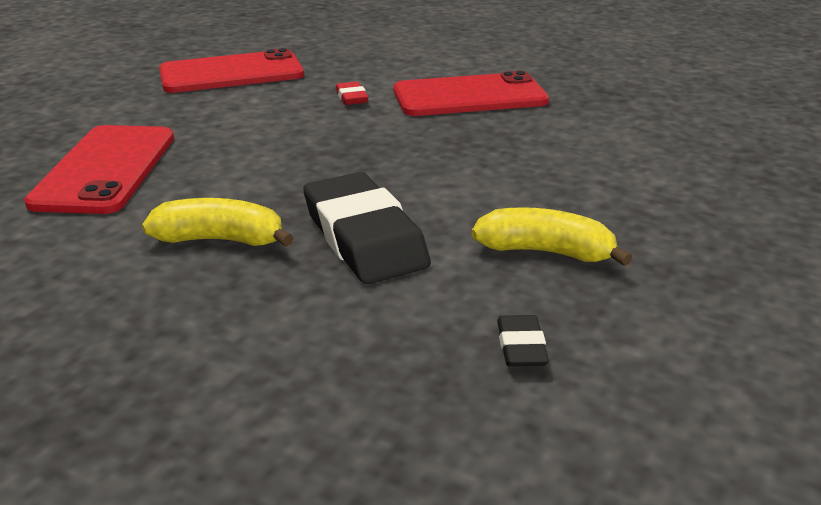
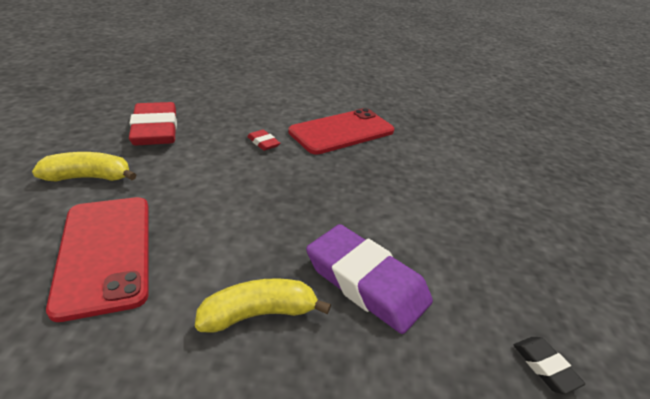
camera: 25 degrees left, 5 degrees up
red phone [159,48,304,93] -> red eraser [129,102,177,145]
black eraser [303,172,431,284] -> purple eraser [306,224,433,334]
yellow banana [471,207,632,266] -> yellow banana moved to [32,152,136,181]

